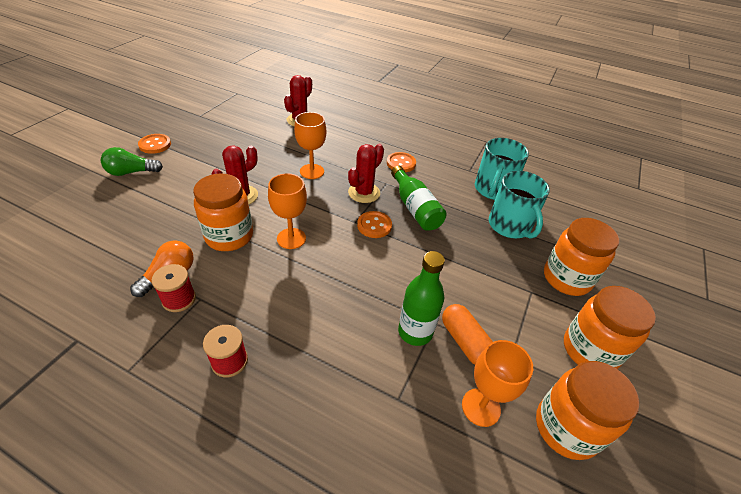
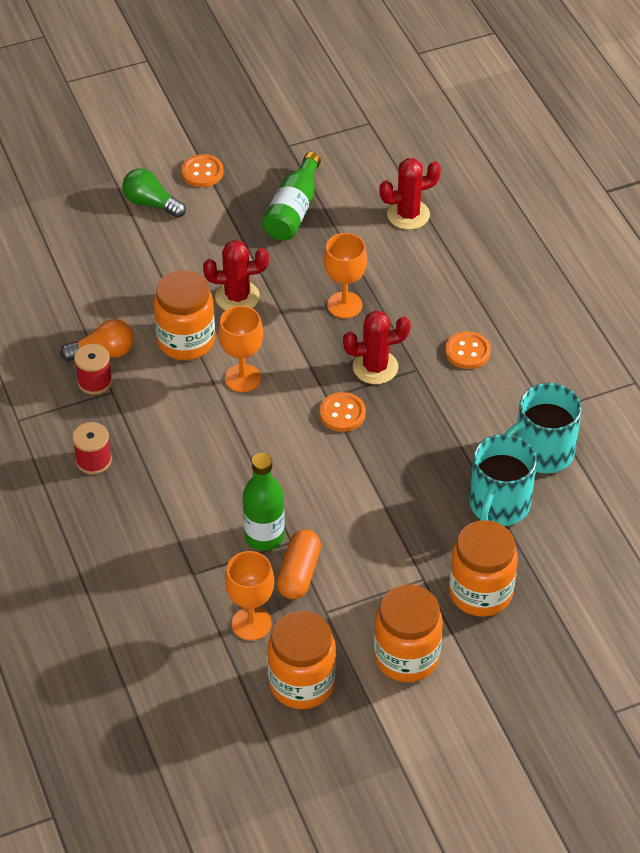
camera: 45 degrees right, 5 degrees up
green bottle [391,166,447,231] -> green bottle moved to [262,152,321,240]

